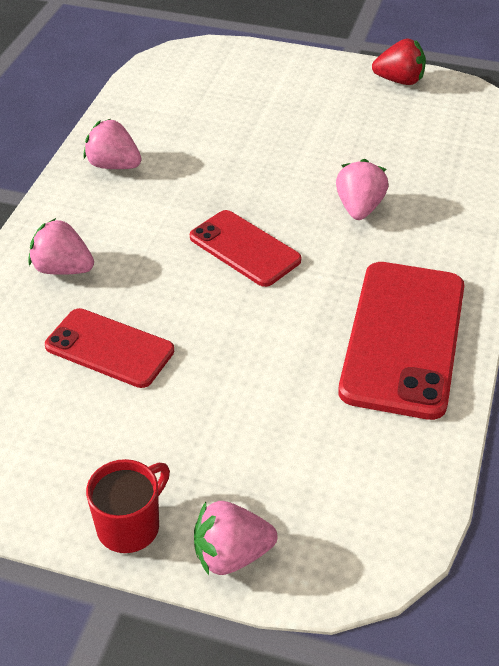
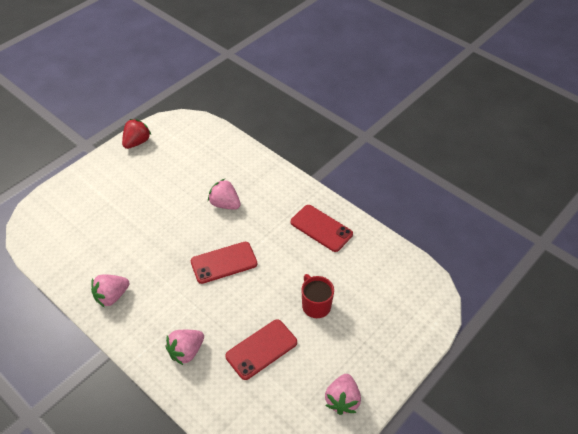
camera: 65 degrees left, 5 degrees up
red mug [86,459,170,553] -> red mug moved to [301,274,334,318]
pink strawberry [194,501,278,575] -> pink strawberry moved to [325,374,361,415]
red phone [338,262,465,420] -> red phone [291,205,353,252], size x0.61

